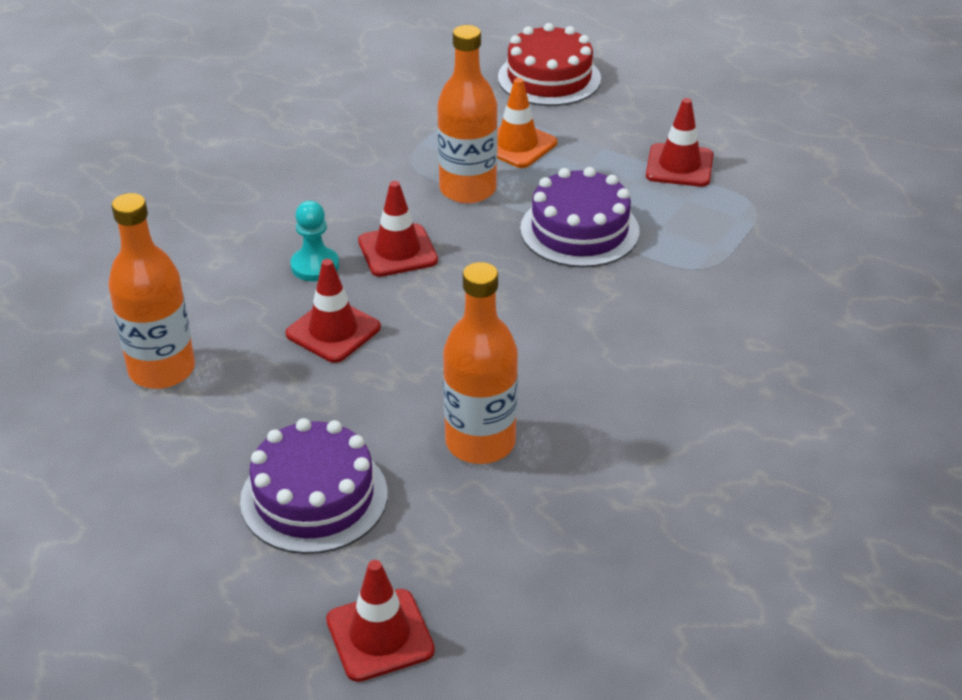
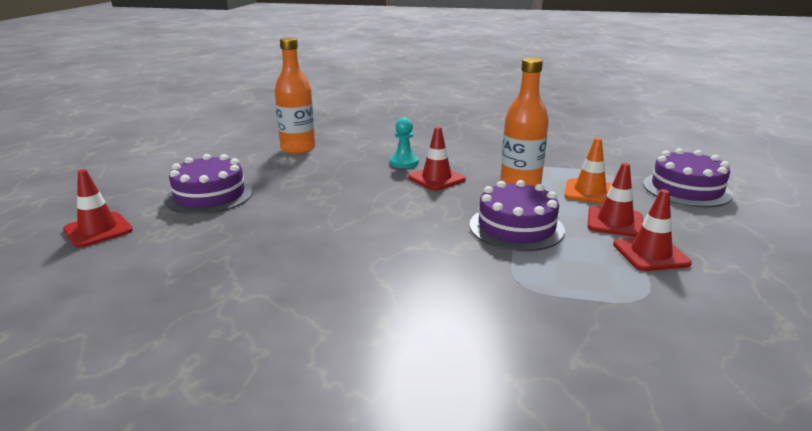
camera: 70 degrees right, 15 degrees down
red traffic cone [285,259,381,363] -> red traffic cone moved to [587,163,643,237]
orange bottle [443,262,518,464] -> none
red cake [498,23,601,106] -> purple cake [643,148,733,207]

